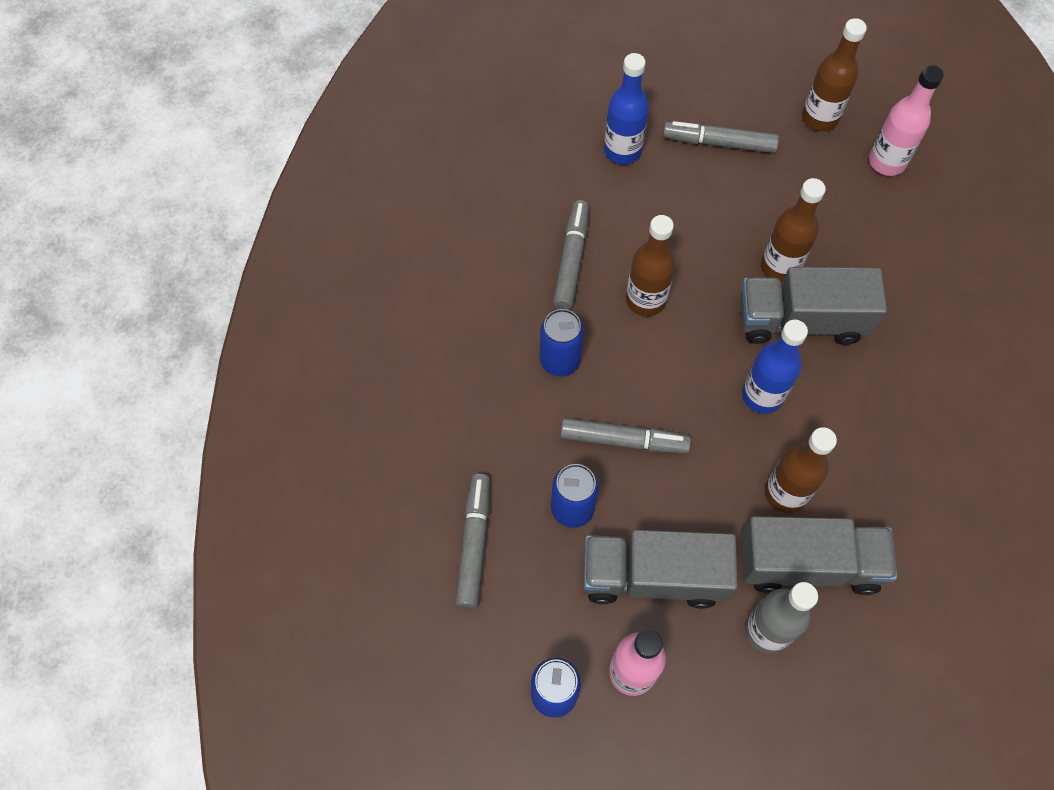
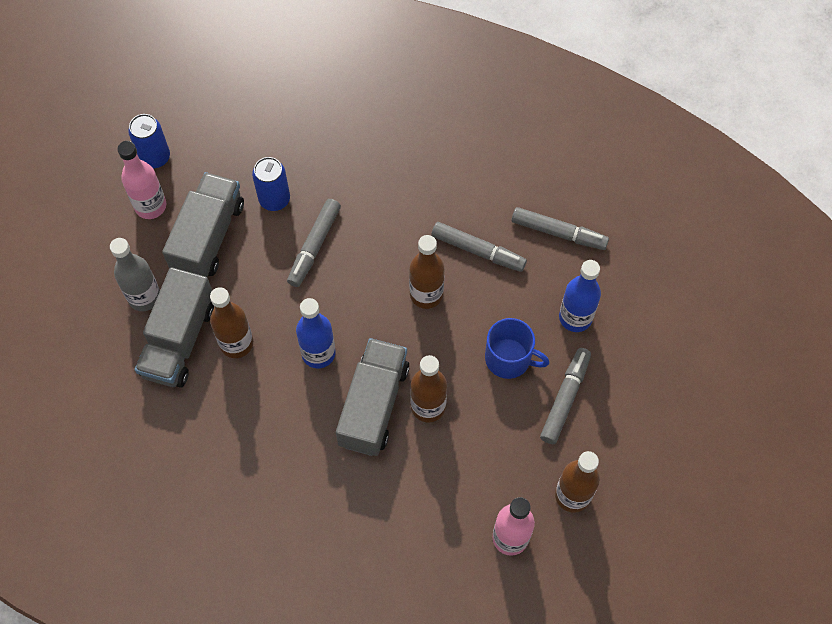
camera: 105 degrees right, 0 degrees up
grey marker [456,474,490,608] -> grey marker moved to [511,207,609,250]
blue can [540,309,584,376] -> none
none -> blue mug [485,318,550,379]

